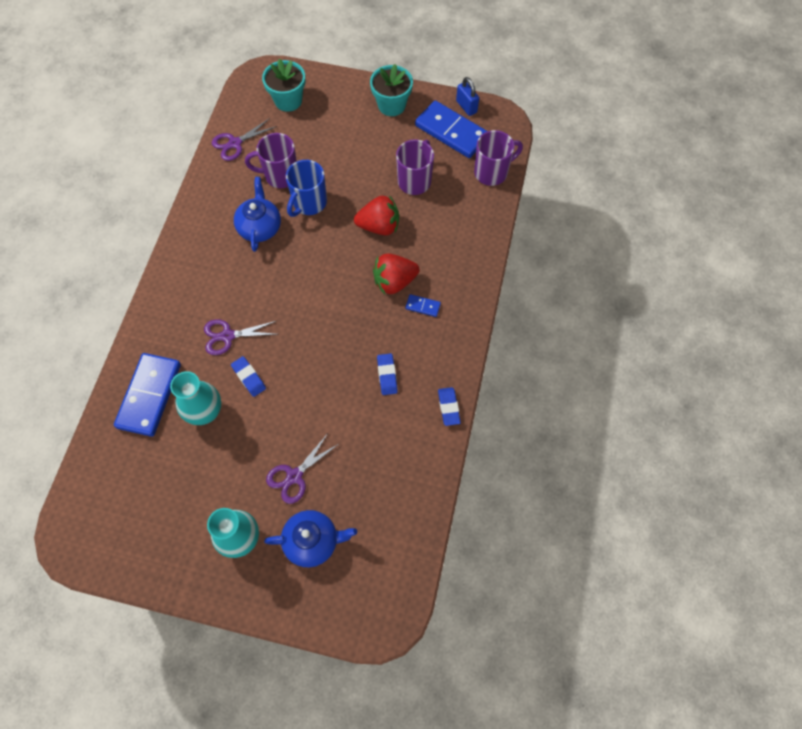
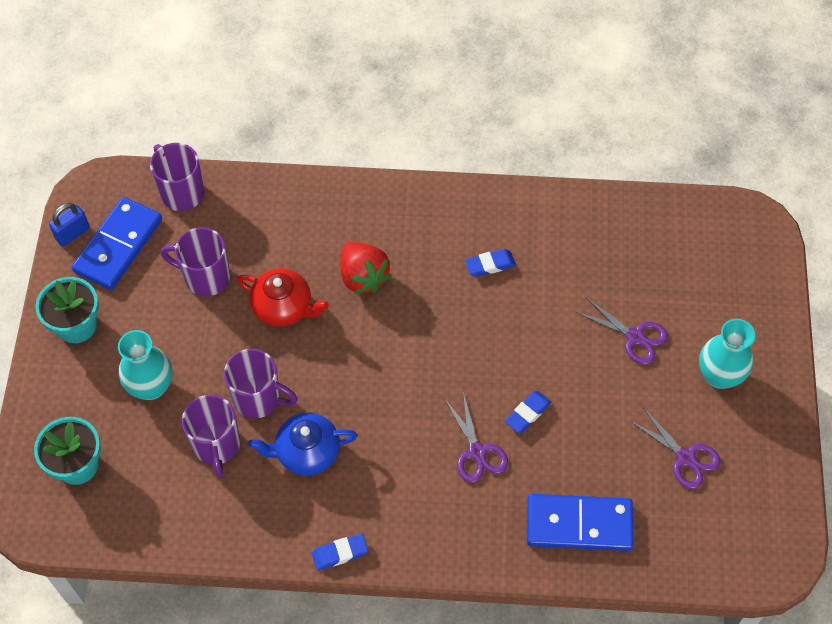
camera: 100 degrees left, 5 degrees down
turquoise vase [170,371,221,425] -> turquoise vase moved to [118,330,173,400]
purple scissors [212,118,277,161] -> purple scissors moved to [629,407,721,489]
blue teapot [264,510,357,567] -> none
blue mug [286,160,327,217] -> purple mug [224,349,298,418]
red strawberry [354,195,399,236] -> red teapot [236,268,329,327]
blue domino [405,294,441,317] -> none
blue eraser [438,387,461,426] -> blue eraser moved to [312,534,368,570]

